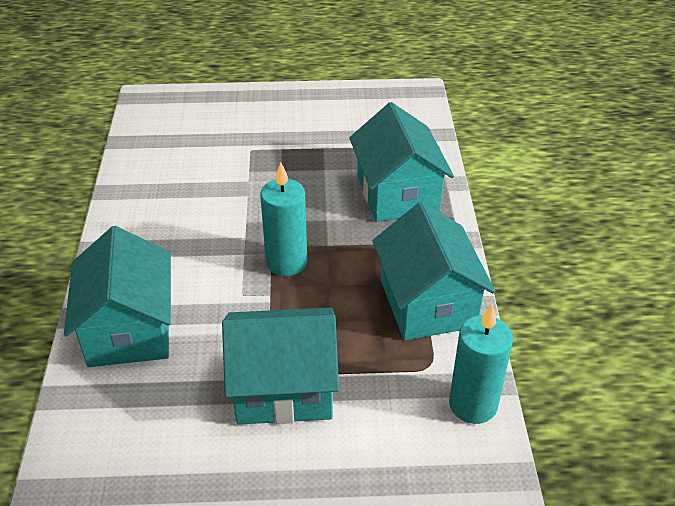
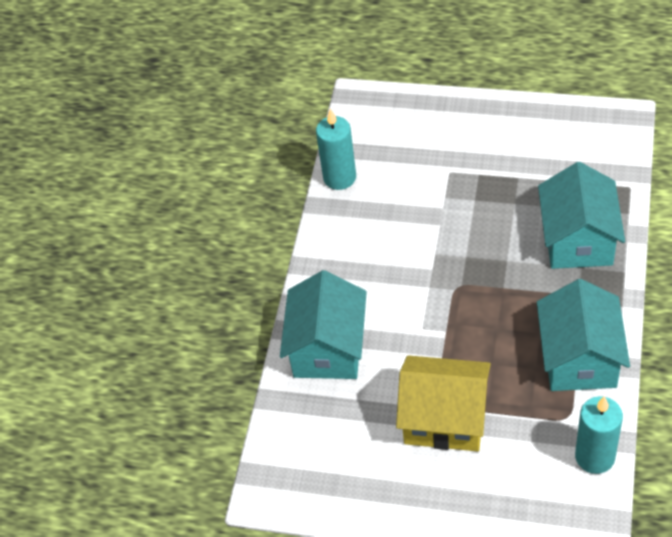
camera: 20 degrees right, 10 degrees up
turquoise house [222,308,339,425] -> yellow house [396,355,491,451]
turquoise candle [260,162,307,276] -> turquoise candle moved to [316,109,356,190]

